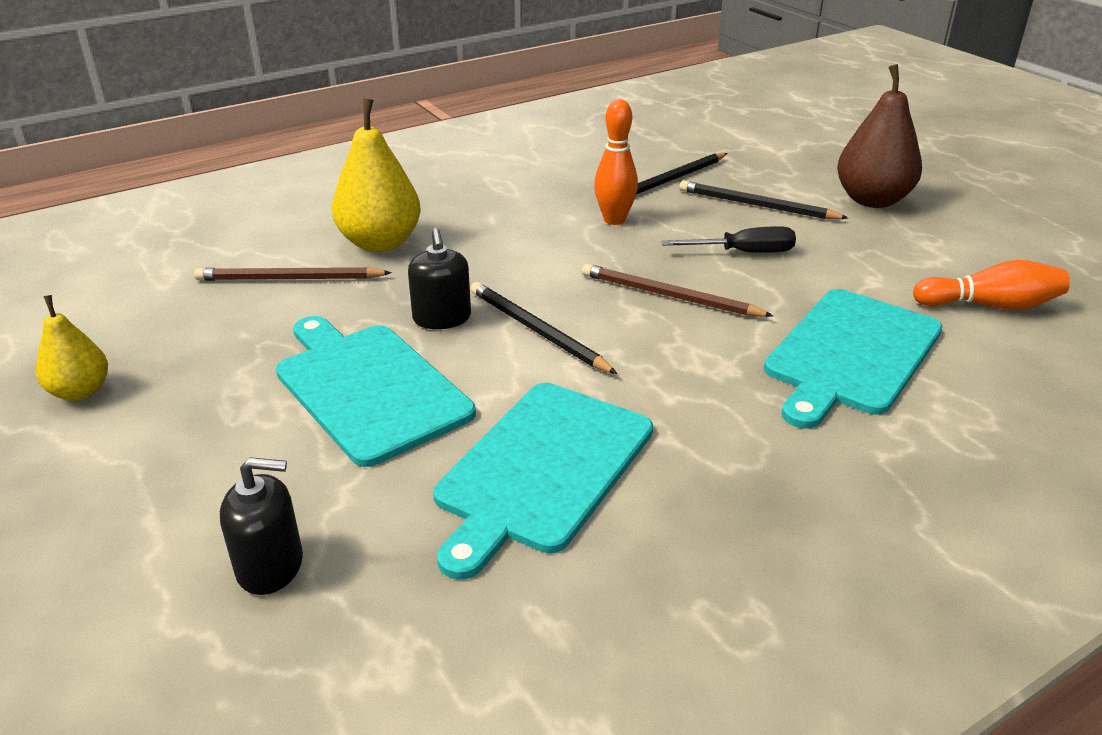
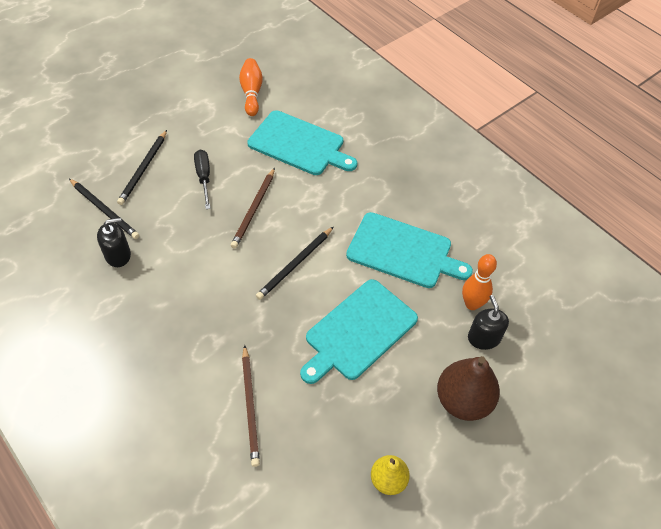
camera: 100 degrees left, 20 degrees up
yellow pear [332,98,421,252] -> none
black soap dispenser [408,228,471,329] -> black soap dispenser moved to [97,218,131,267]
orange bowling pin [594,99,638,225] -> orange bowling pin moved to [462,254,497,310]
brown pear [837,64,922,208] -> brown pear moved to [437,356,500,421]

